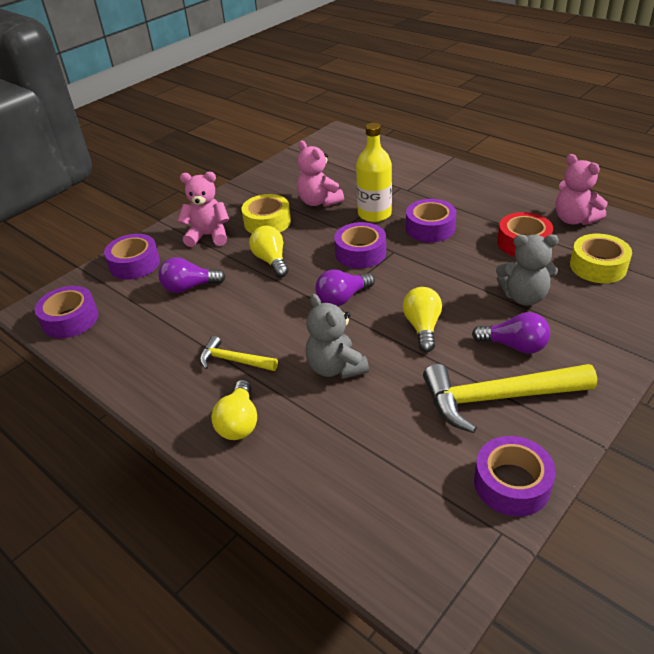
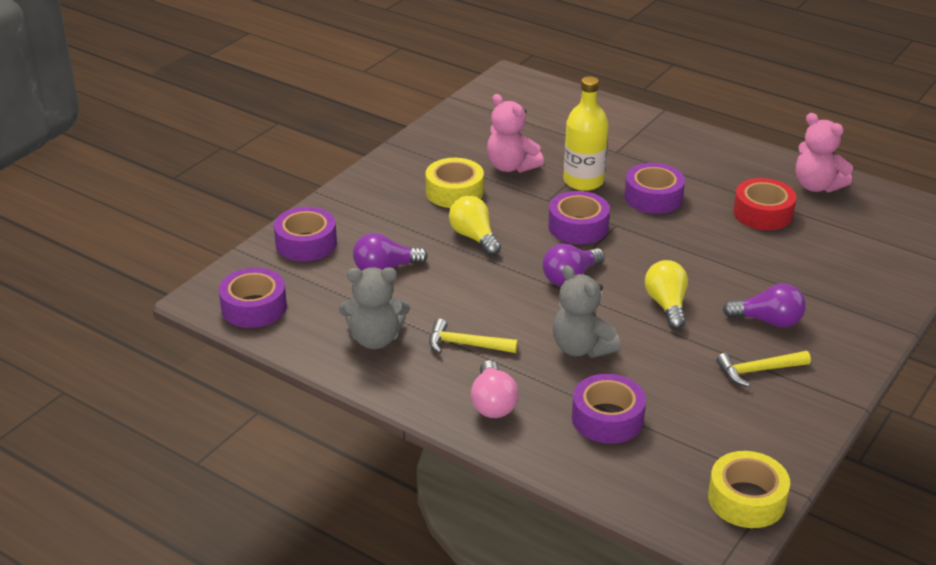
camera: 10 degrees left, 5 degrees down
pink teddy bear [178,172,229,247] -> none
yellow light bulb [211,380,257,440] -> pink light bulb [471,360,519,418]
yellow hammer [423,364,597,433] -> yellow hammer [716,351,811,387], size x0.53
purple tape [474,436,556,516] -> purple tape moved to [572,374,646,444]
grey teddy bear [496,234,559,306] -> grey teddy bear moved to [339,267,410,349]
yellow tape [570,234,632,283] -> yellow tape moved to [708,451,790,528]

